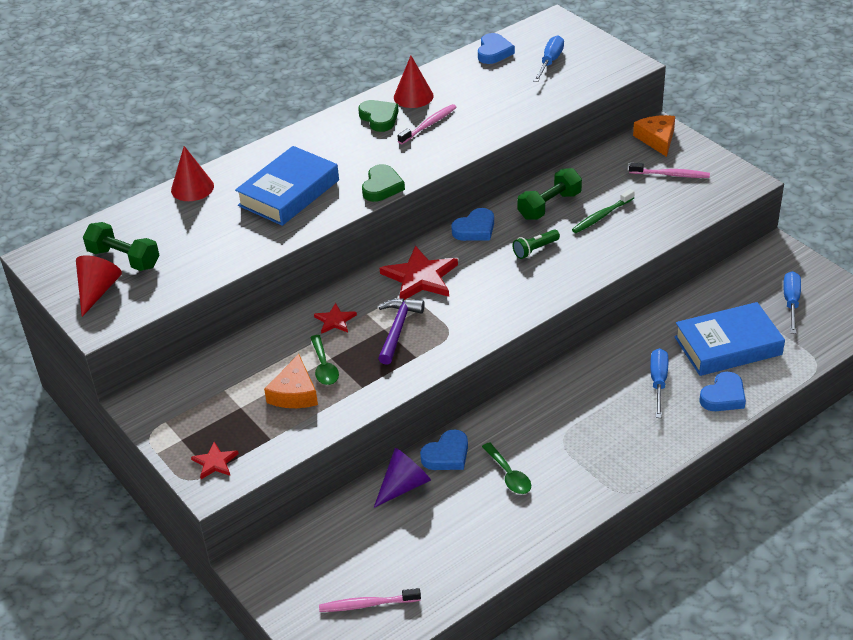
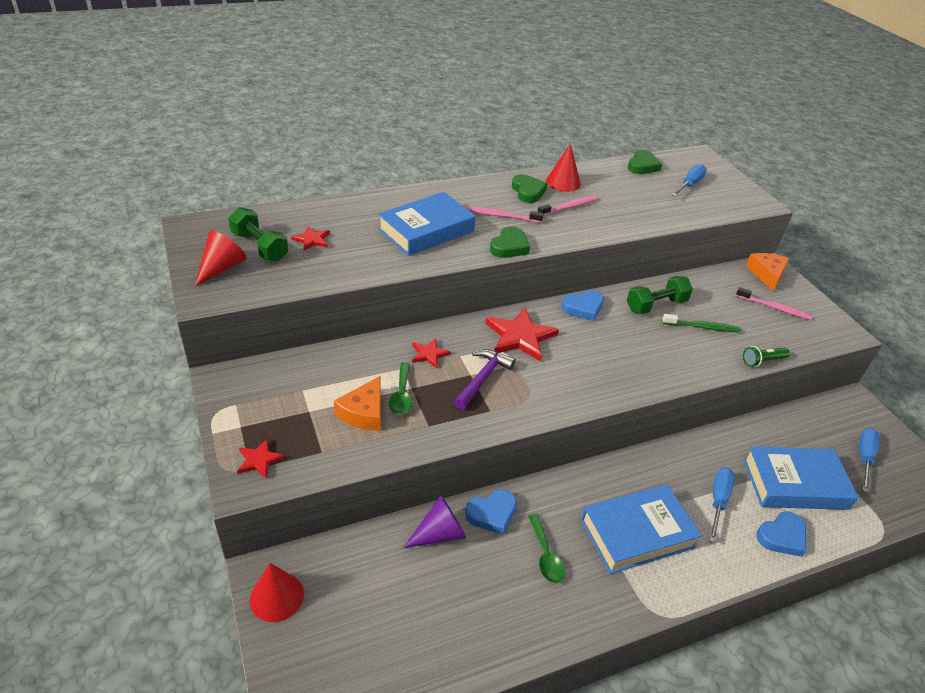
camera: 10 degrees right, 0 degrees up
red cone [171,146,214,201] -> red cone moved to [250,563,304,622]
pink toothbrush [319,588,421,612] -> pink toothbrush moved to [469,207,543,223]
blue heart [478,33,515,64] -> green heart [628,150,662,174]
green flashlight [513,229,560,259] -> green flashlight moved to [743,346,790,367]
green toothbrush [572,189,635,233] -> green toothbrush turned 150 degrees counterclockwise [662,314,741,333]
none -> red star [291,226,330,251]
none -> blue book [581,485,702,574]

